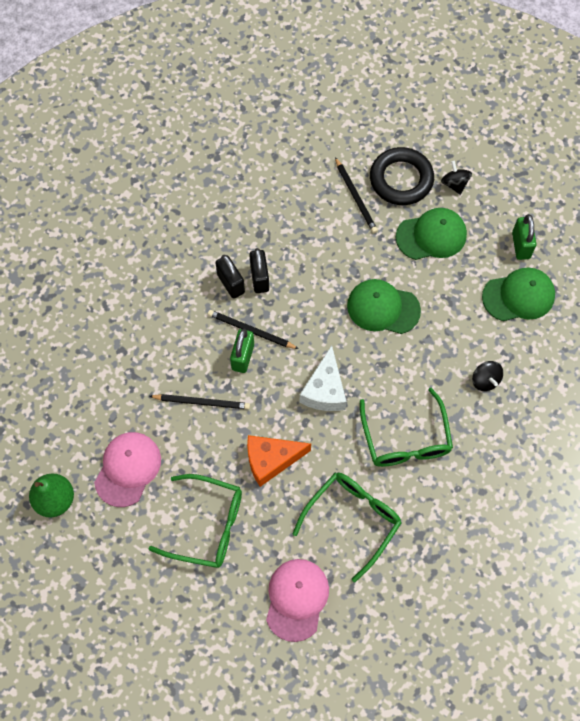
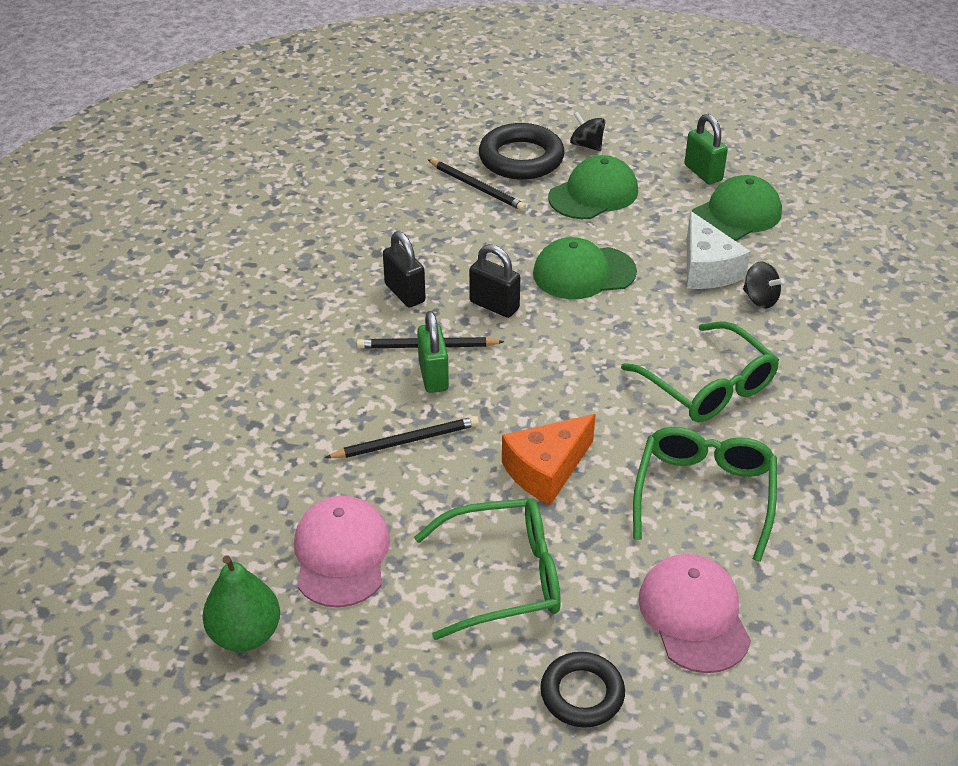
camera: 25 degrees left, 25 degrees down
black padlock [215,255,245,299] -> black padlock moved to [469,244,521,318]
white cheese [300,345,347,411] -> white cheese moved to [687,211,751,289]
none -> black ring [540,652,625,728]

